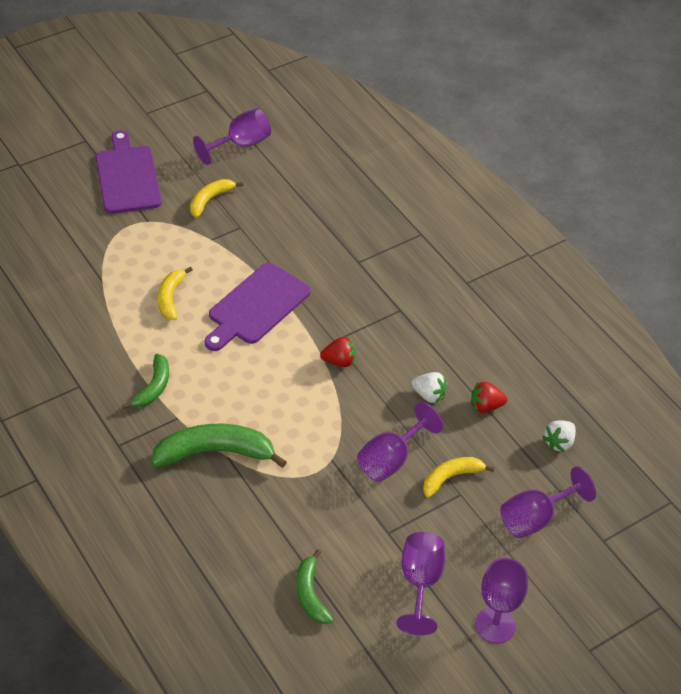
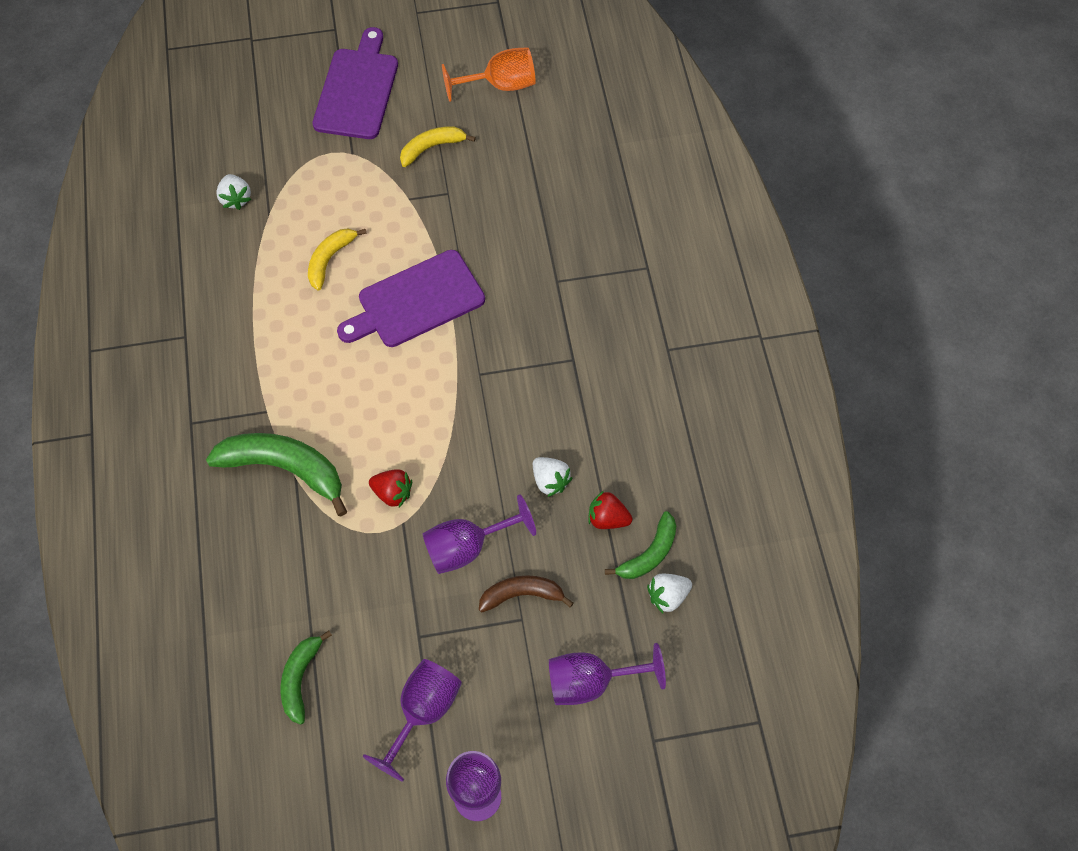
camera: 25 degrees right, 15 degrees up
green banana [122,354,169,409] -> green banana moved to [605,511,676,579]
purple goblet [193,108,271,165] -> orange goblet [442,47,536,102]
red strawberry [320,336,356,367] -> red strawberry moved to [369,469,412,507]
yellow banana [423,457,495,498] -> brown banana [479,575,573,612]
none -> white strawberry [216,174,251,210]

